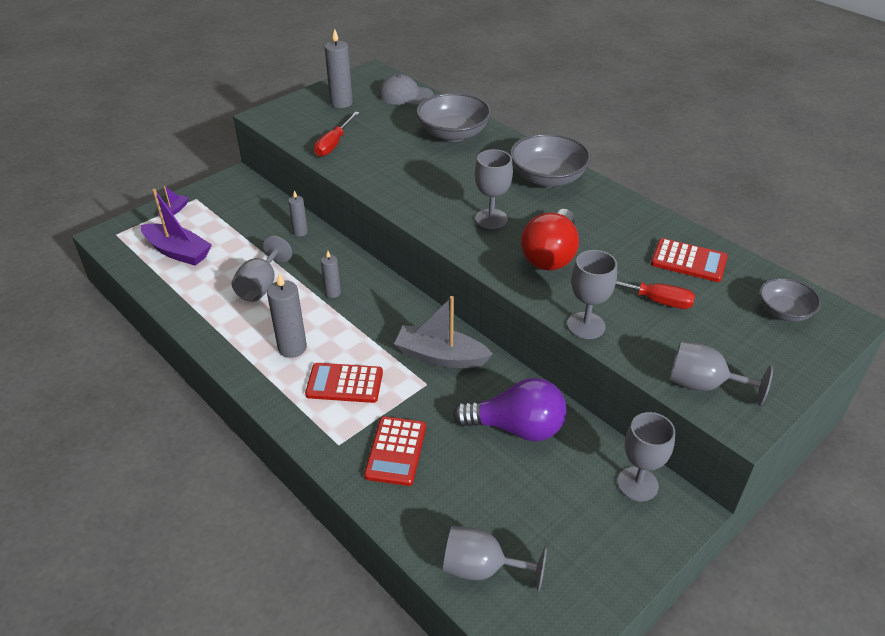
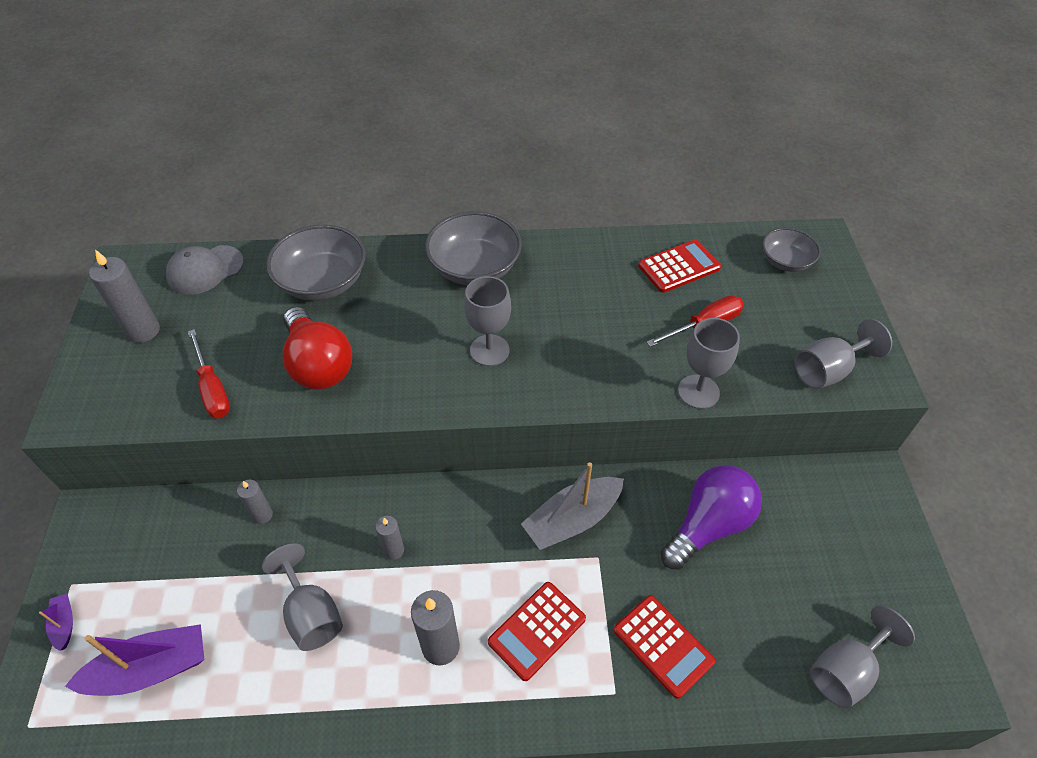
camera: 50 degrees left, 10 degrees up
red light bulb [521,209,579,271] -> red light bulb moved to [283,307,352,390]
grey goblet [617,412,675,501] -> none

